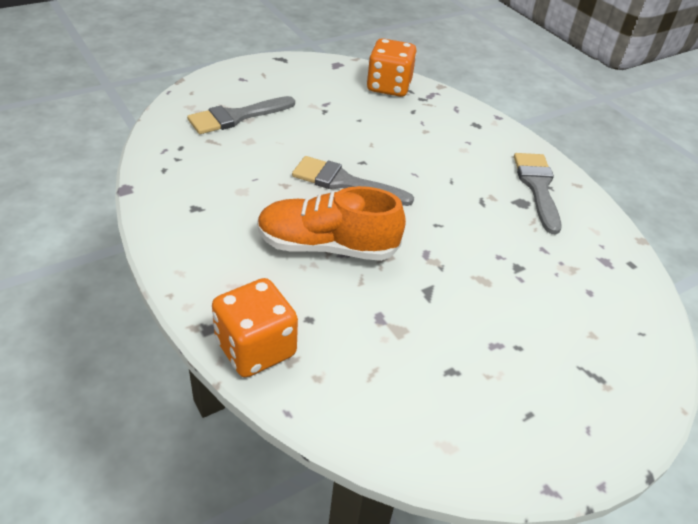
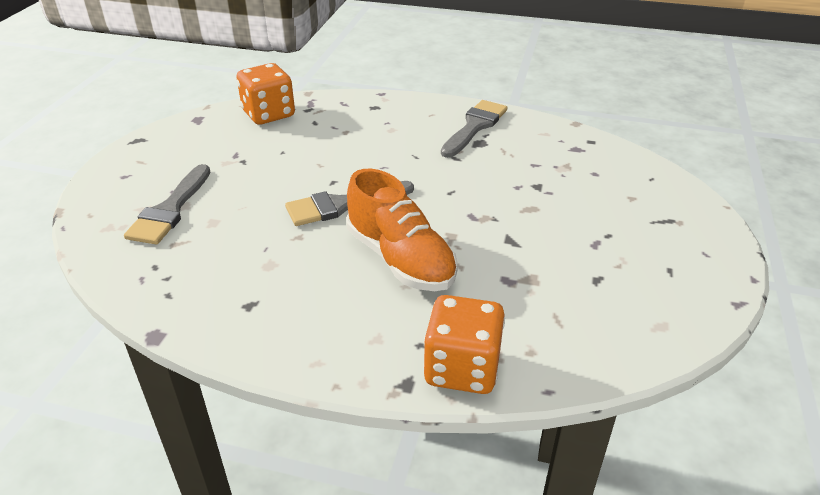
camera: 40 degrees left, 5 degrees down
orange shoe [257,186,406,261] -> orange shoe turned 90 degrees counterclockwise [346,169,458,291]
grey brush [514,153,561,234] -> grey brush turned 75 degrees clockwise [441,100,507,158]

